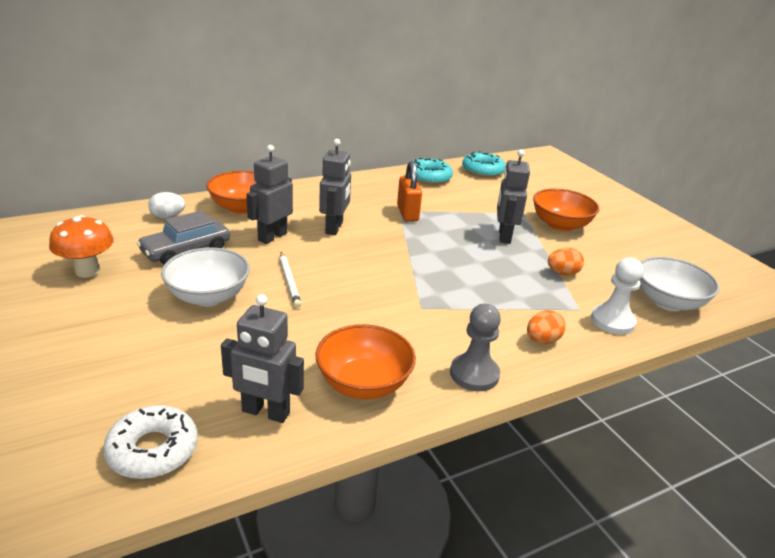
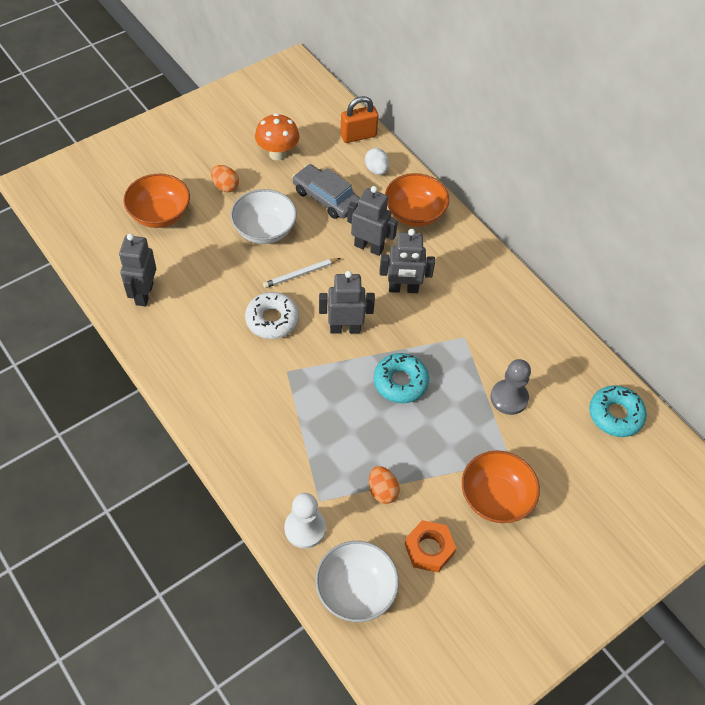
camera: 80 degrees right, 25 degrees up
white donut [103,405,198,479] -> white donut moved to [245,292,299,339]
orange bowl [315,324,416,399] -> orange bowl moved to [124,174,190,228]
orange padlock [397,161,422,221] -> orange padlock moved to [340,96,378,143]
turquoise donut [413,158,453,185] -> turquoise donut moved to [374,353,429,403]
grey pawn [450,304,501,391] -> grey pawn moved to [490,359,531,415]
grey robot [497,150,530,244] -> grey robot moved to [319,271,375,334]
orange egg [527,310,566,344] -> orange egg moved to [211,165,239,192]
none -> orange nut [405,520,456,573]

